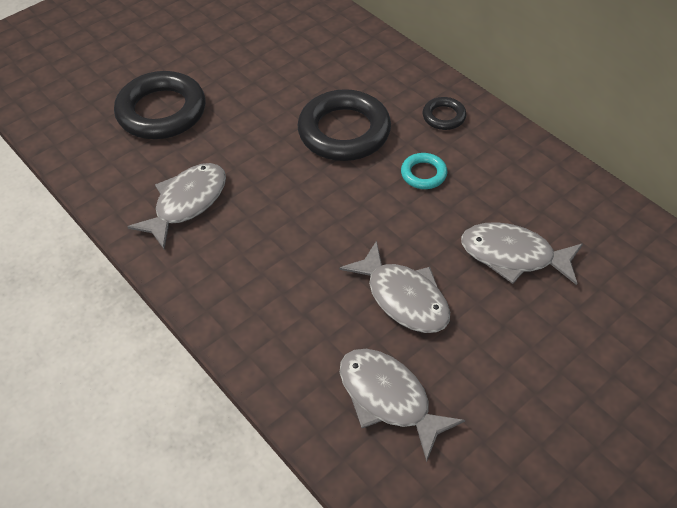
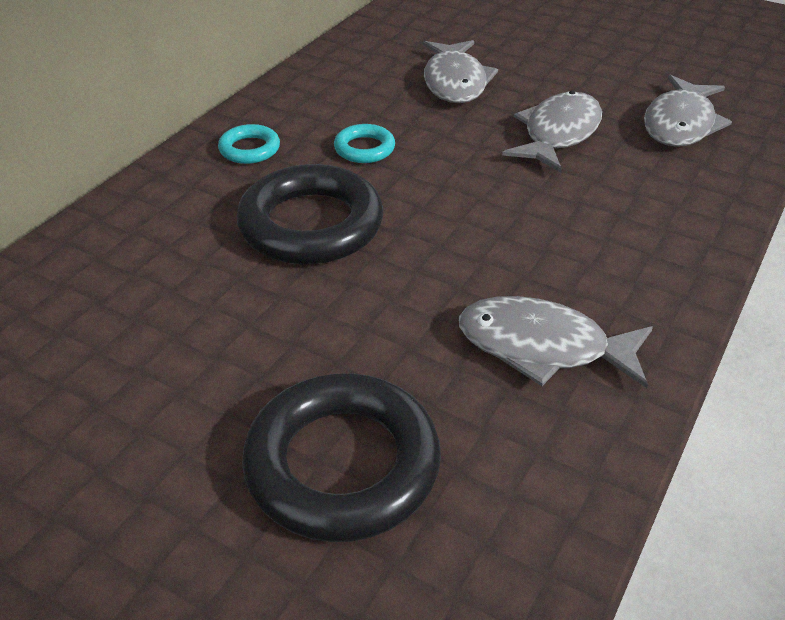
camera: 110 degrees left, 10 degrees down
black ring [423,97,466,130] -> turquoise ring [218,124,280,164]

